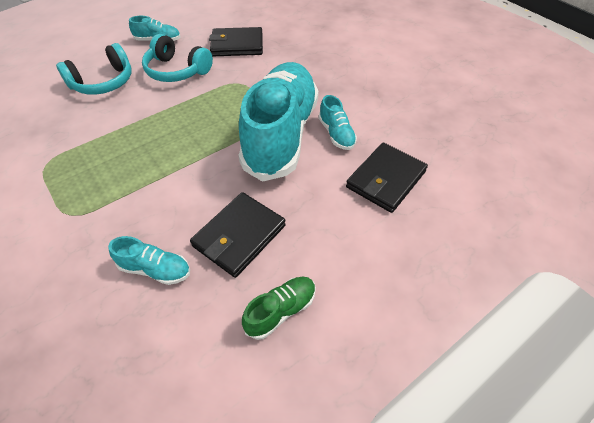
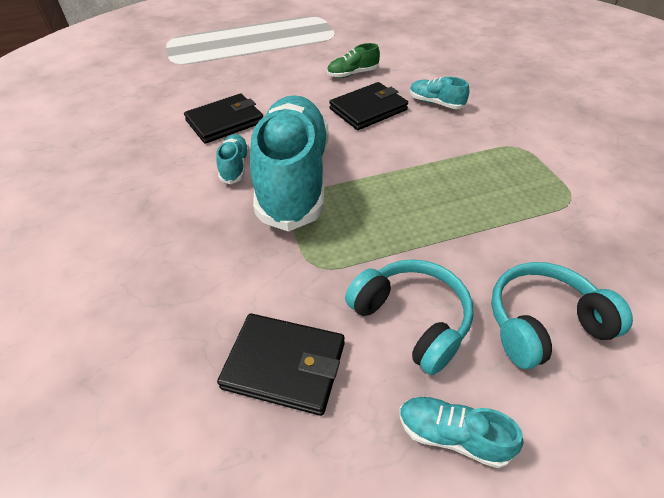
camera: 160 degrees left, 5 degrees down
turquoise shoe [238,62,319,182] -> turquoise shoe turned 150 degrees clockwise [250,95,328,232]

